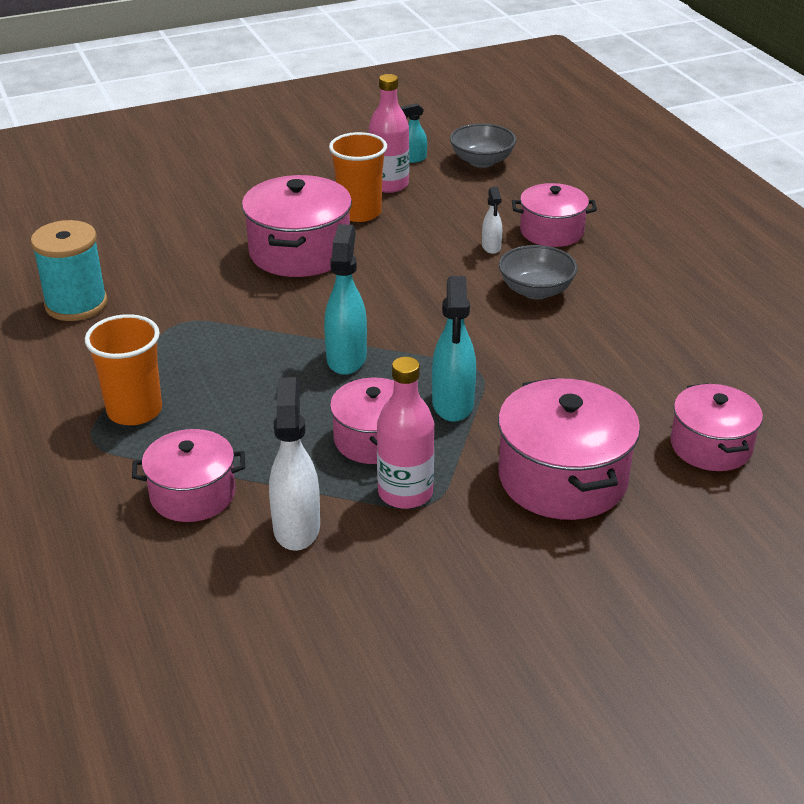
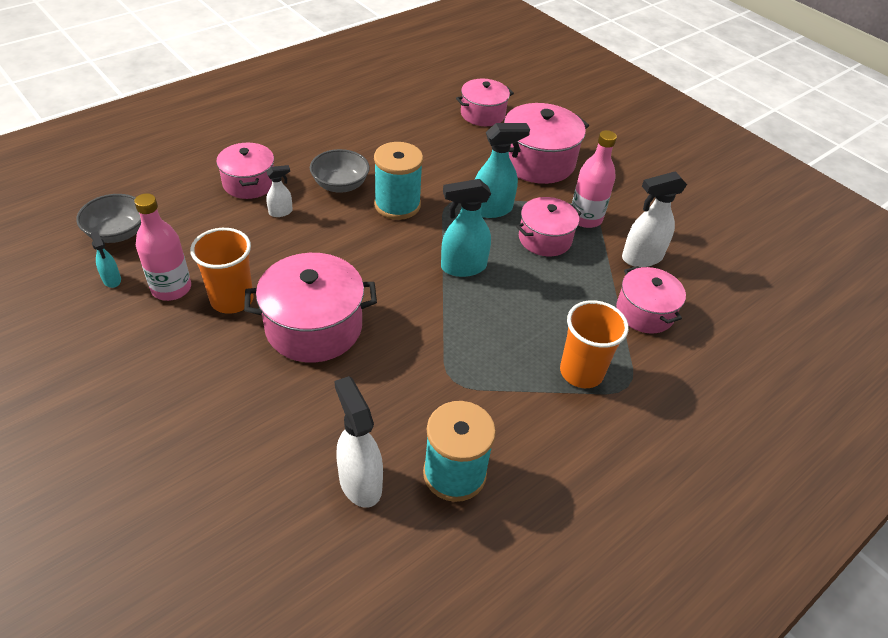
camera: 110 degrees left, 10 degrees up
none -> white spray bottle [335,376,383,508]
none -> turquoise spool [374,142,423,220]

